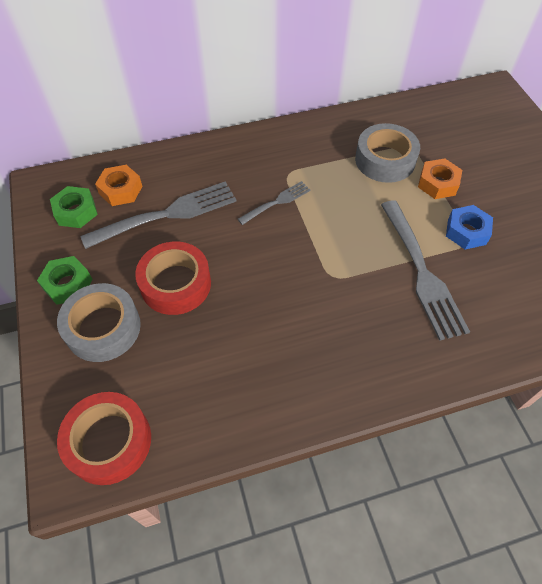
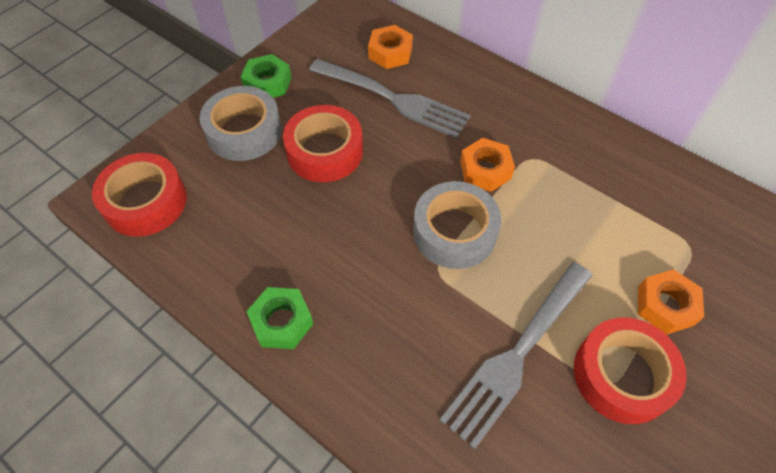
camera: 55 degrees right, 0 degrees up
green nut [50,186,98,228] -> green nut moved to [246,287,313,349]
grey fork [238,181,311,225] -> orange nut [460,138,515,192]
grey tape [355,123,420,183] -> grey tape moved to [413,181,501,269]
blue nut [446,205,493,250] -> red tape [574,317,687,424]

